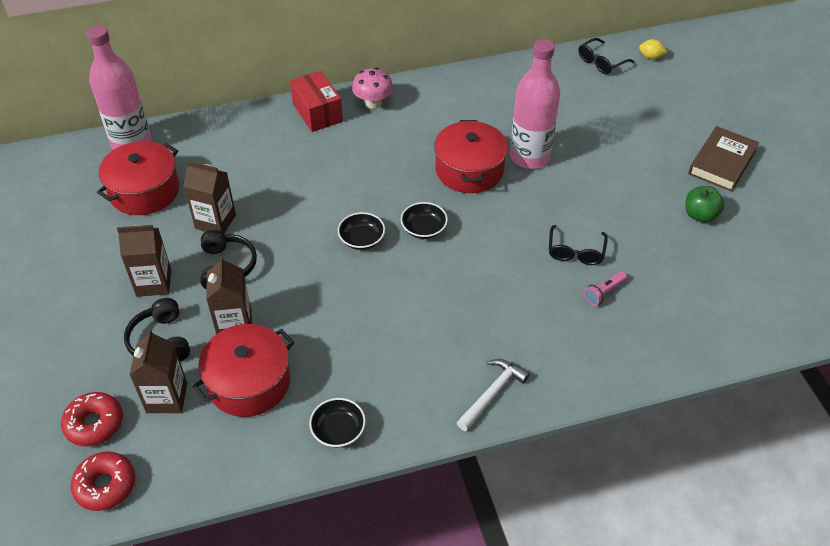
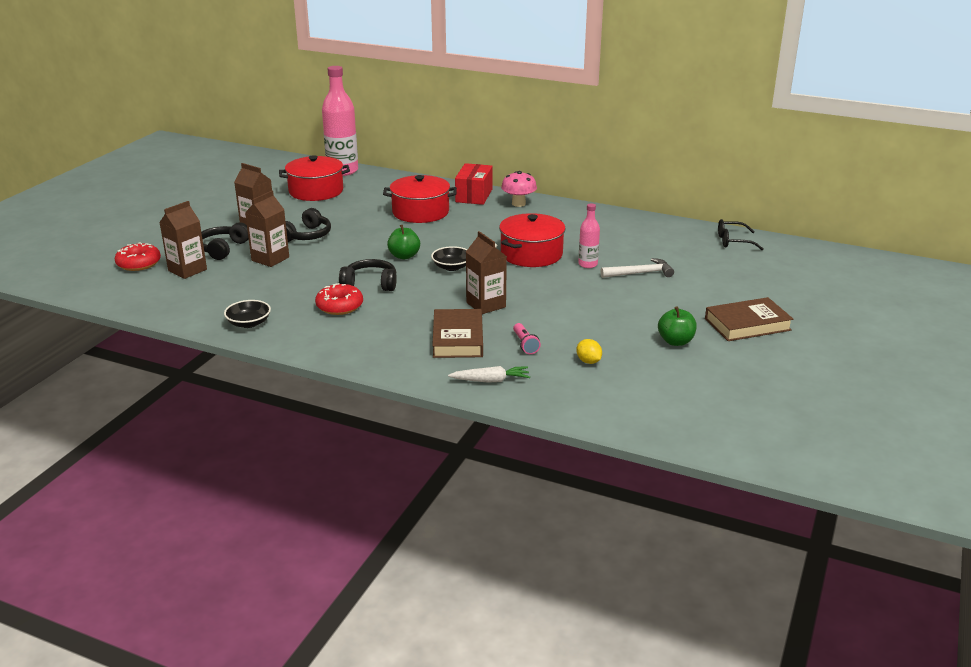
camera: 40 degrees right, 20 degrees down
red donut [71,451,135,511] -> red donut moved to [315,283,363,315]
brown carton [183,160,236,233] -> brown carton moved to [466,231,507,314]
red pot [193,324,295,417] -> red pot moved to [383,175,457,223]
black bowl [338,212,385,250] -> green apple [387,225,420,259]
white hammer [456,359,530,431] -> white hammer moved to [601,258,674,278]
pink bottle [510,39,560,169] -> pink bottle [578,203,600,268], size x0.50
black glasses [549,225,608,265] -> none
pink flashlight [584,271,627,306] -> pink flashlight turned 105 degrees counterclockwise [513,323,541,354]
yellow lemon [639,39,667,59] -> yellow lemon moved to [576,339,602,364]
none -> black headphones [339,259,397,291]
none -> brown book [432,309,483,358]
none -> white carrot [448,366,530,383]

